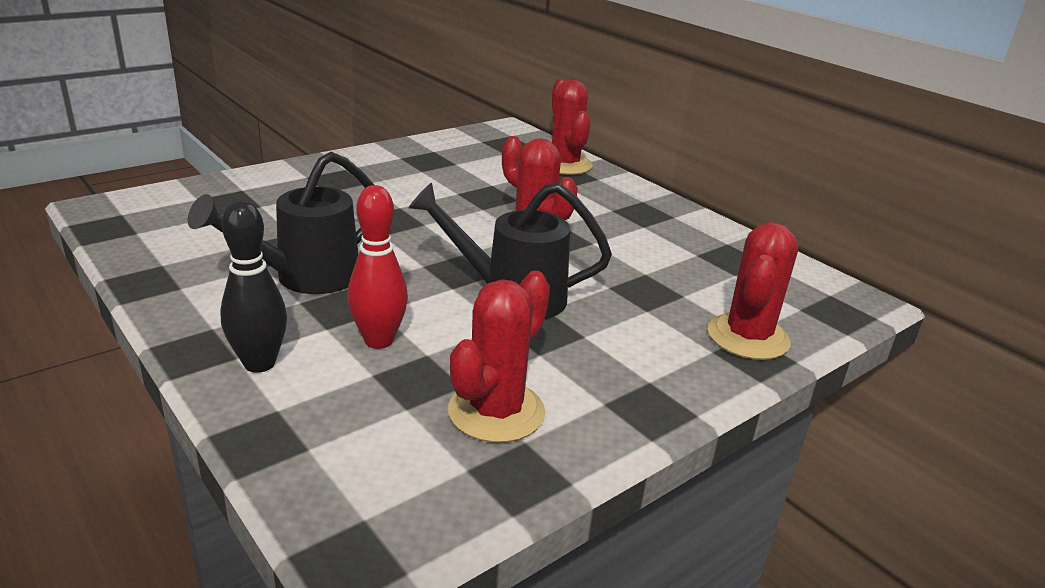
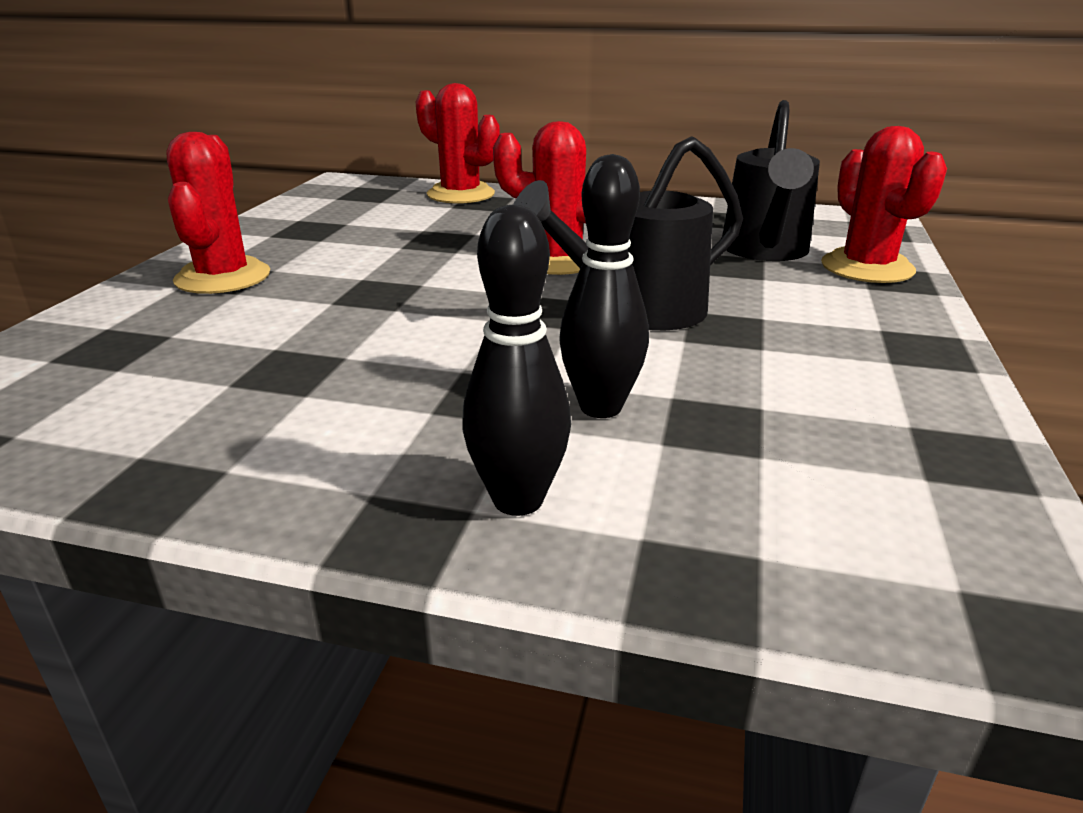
camera: 35 degrees left, 0 degrees up
black watering can [188,152,374,294] -> black watering can moved to [722,100,820,261]
red bowling pin [347,185,408,349] -> black bowling pin [559,154,649,418]
red cactus [448,271,550,443] -> red cactus moved to [166,132,270,294]

